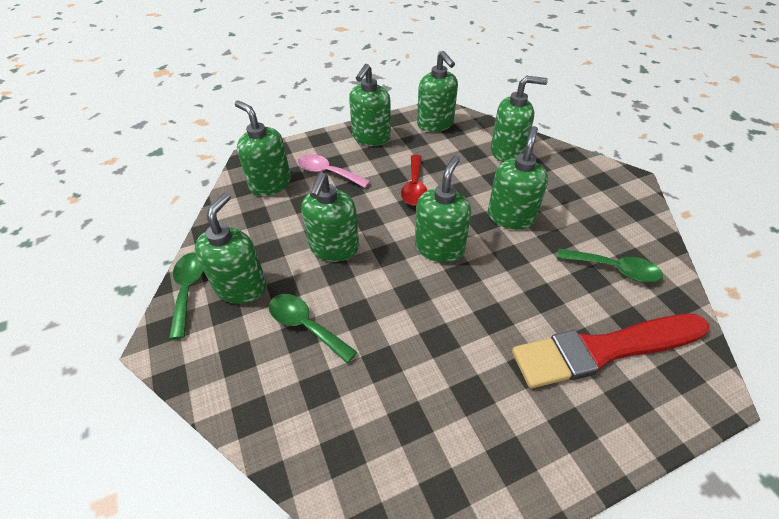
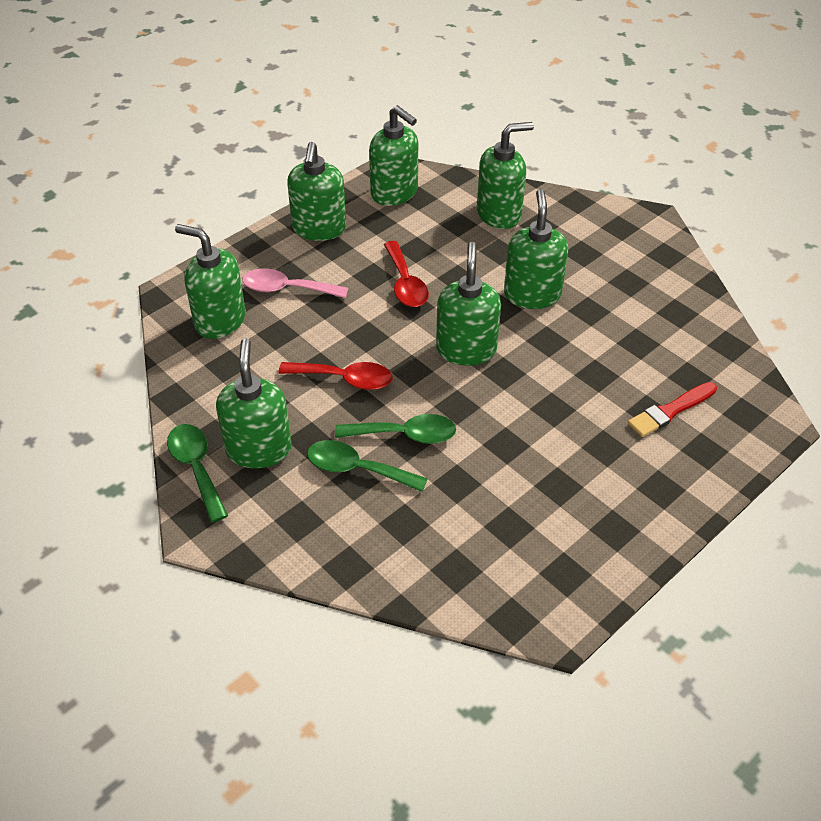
camera: 20 degrees left, 0 degrees up
green soap dispenser [301,172,359,262] -> red spoon [278,362,392,390]
red brush [512,314,709,388] -> red brush [628,382,717,437], size x0.50
green spoon [557,249,663,282] -> green spoon moved to [335,414,456,444]

